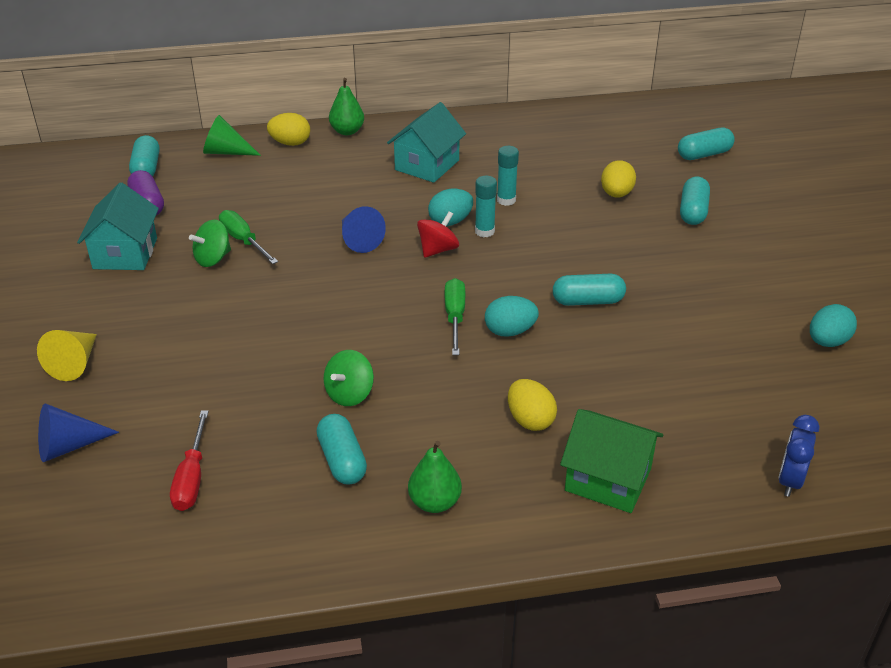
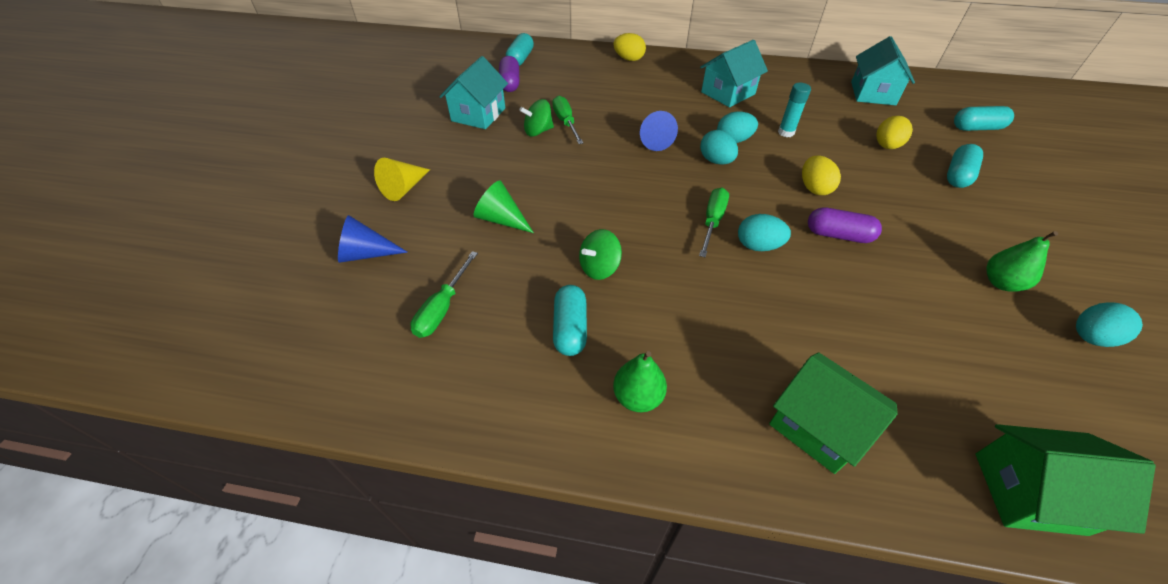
camera: 20 degrees right, 10 degrees up
red screwdriver [170,410,209,511] -> green screwdriver [410,251,478,338]
green cone [203,115,261,156] -> green cone moved to [474,181,534,233]
green pear [329,78,364,135] -> green pear moved to [987,231,1058,292]
red spinning top [417,211,459,258] -> turquoise egg [700,130,738,165]
turquoise glue stick [475,176,497,237] -> none
yellow egg [508,379,557,431] -> yellow egg moved to [802,156,841,195]
turquoise capsule [553,274,626,306] -> purple capsule [808,207,882,243]
blue clock [778,415,820,497] -> green house [976,424,1156,536]
none -> turquoise house [851,36,915,105]

